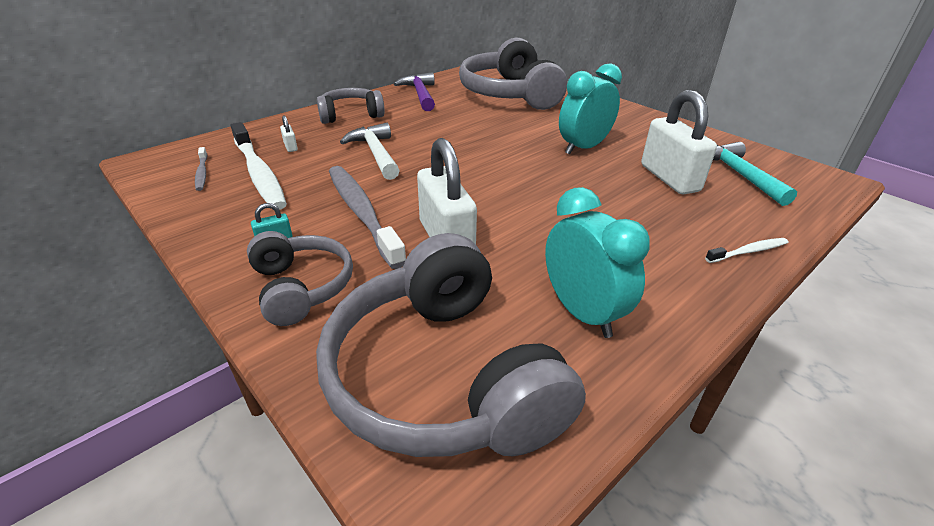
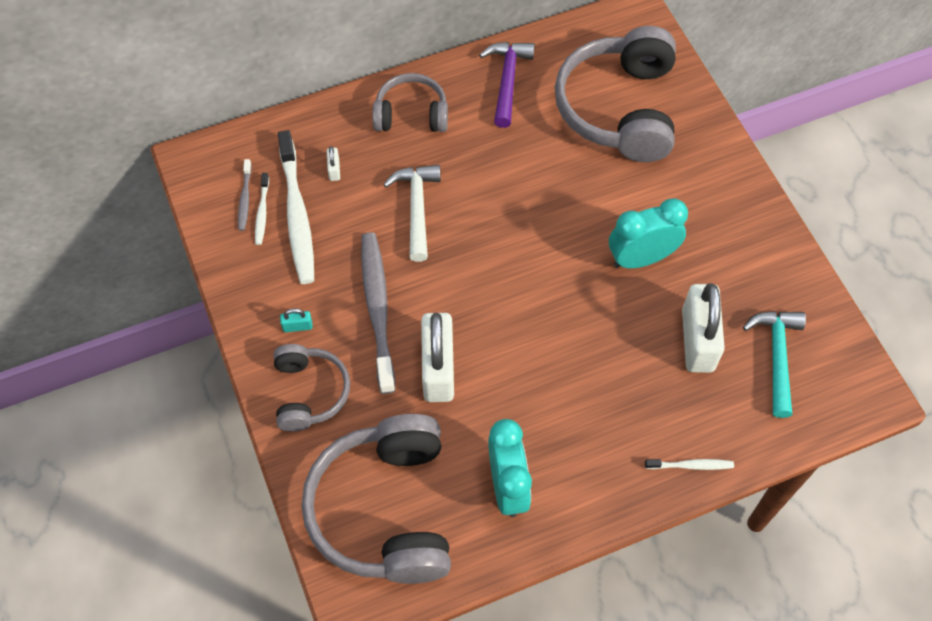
camera: 20 degrees right, 25 degrees up
none -> white toothbrush [255,173,269,245]

